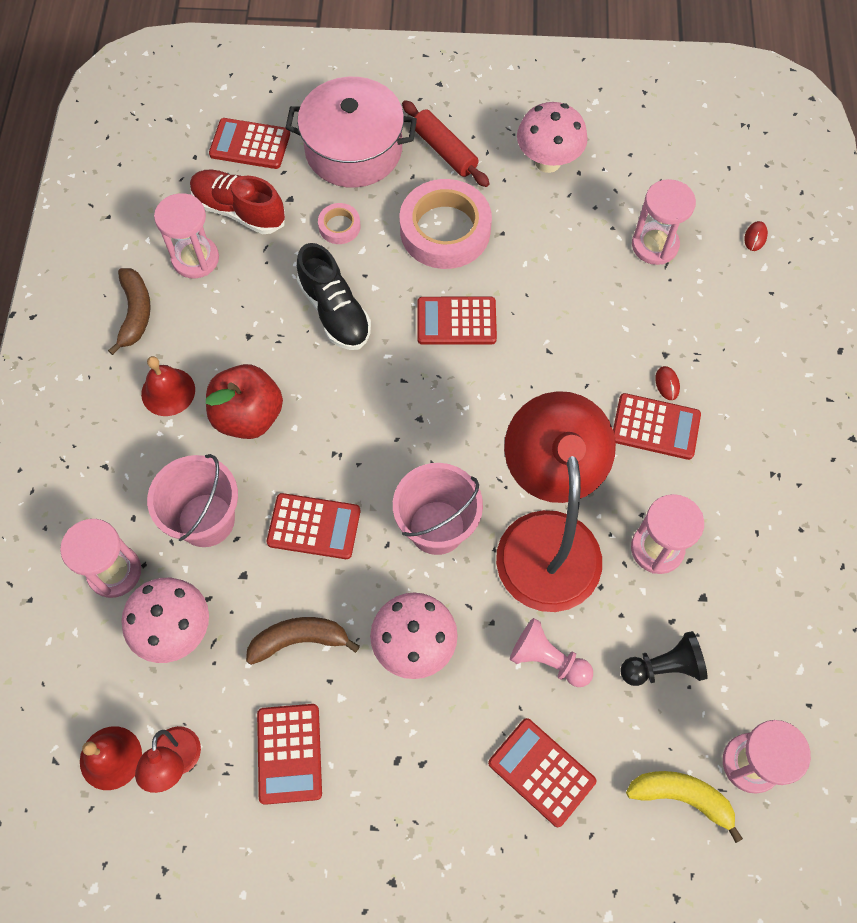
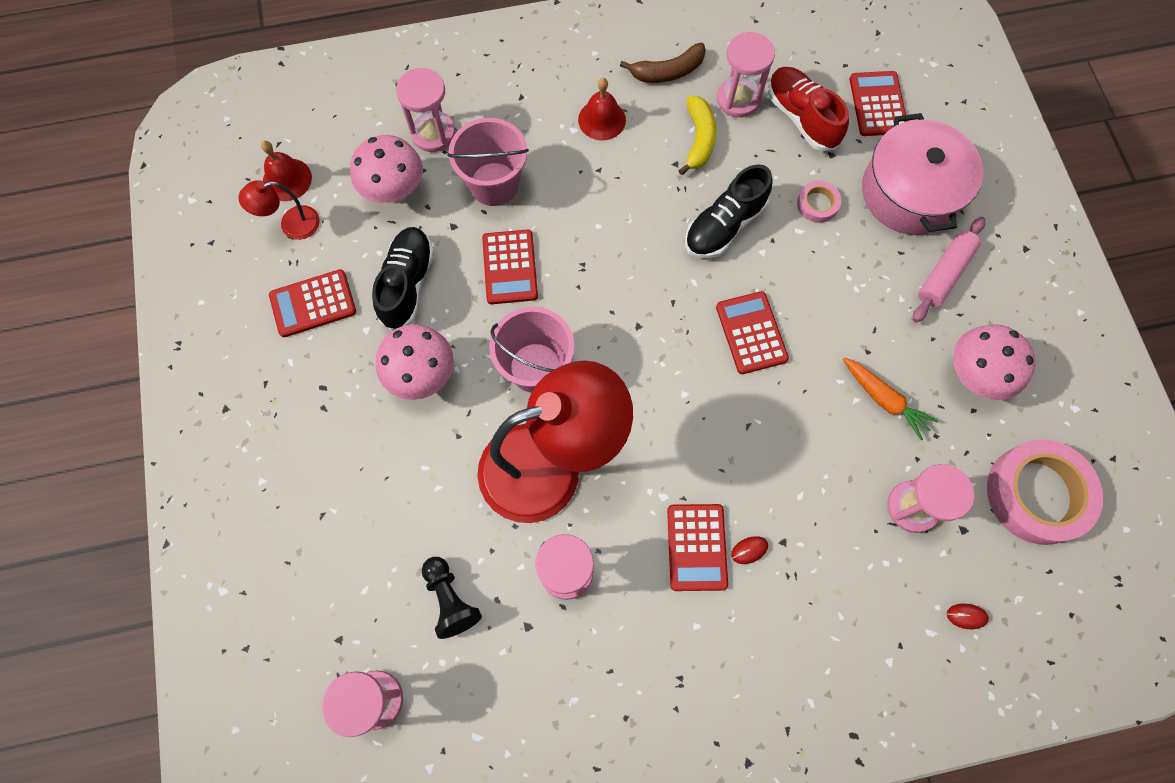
camera: 75 degrees right, 5 degrees up
red shoe [190,169,285,234] -> red shoe turned 45 degrees counterclockwise [768,67,849,151]
red apple [206,364,283,439] -> none
brown banana [246,617,360,665] -> black shoe [372,227,434,331]
pink tape [400,179,492,269] -> pink tape moved to [987,440,1103,545]
red rolling pin [402,100,490,187] -> pink rolling pin [913,217,985,323]
red calculator [488,718,596,827] -> none
pink pawn [510,618,593,687] -> none
yellow banana [626,771,743,843] -> yellow banana moved to [678,96,716,175]
none -> orange carrot [843,357,938,440]

